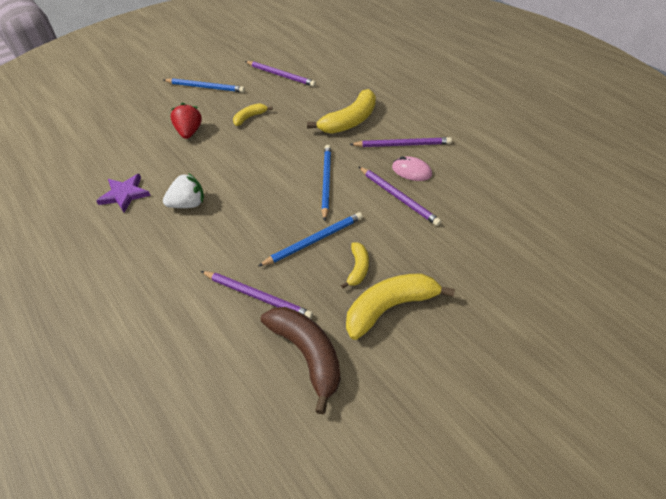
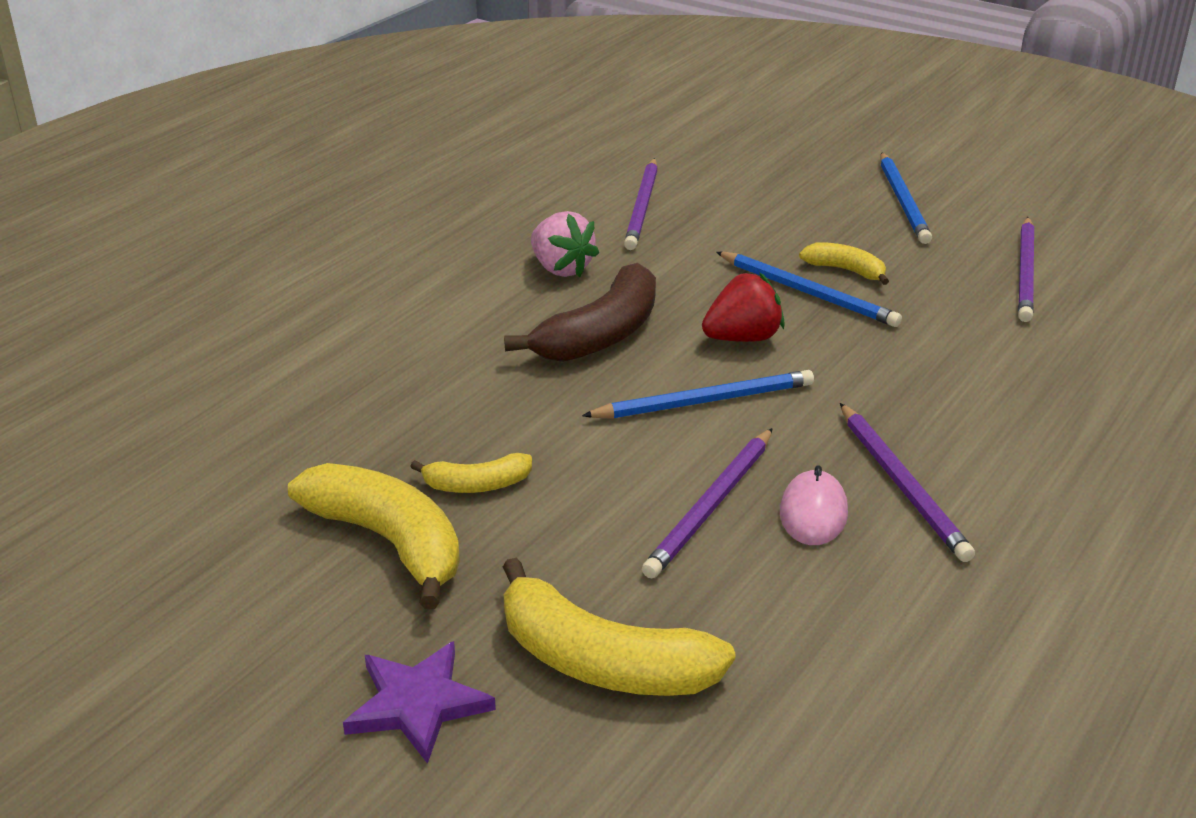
camera: 70 degrees right, 15 degrees down
purple star [96,174,151,213] -> purple star moved to [343,641,496,764]
white strawberry [163,173,204,208] -> pink strawberry [531,211,599,277]
red strawberry [171,103,202,139] -> red strawberry moved to [702,273,785,342]
purple pencil [201,271,313,319] -> purple pencil moved to [624,158,658,250]
blue pencil [259,212,363,266] -> blue pencil moved to [716,252,902,327]
brown banana [261,307,341,414] -> brown banana moved to [504,263,656,362]
yellow banana [307,89,376,134] -> yellow banana moved to [503,558,736,696]

